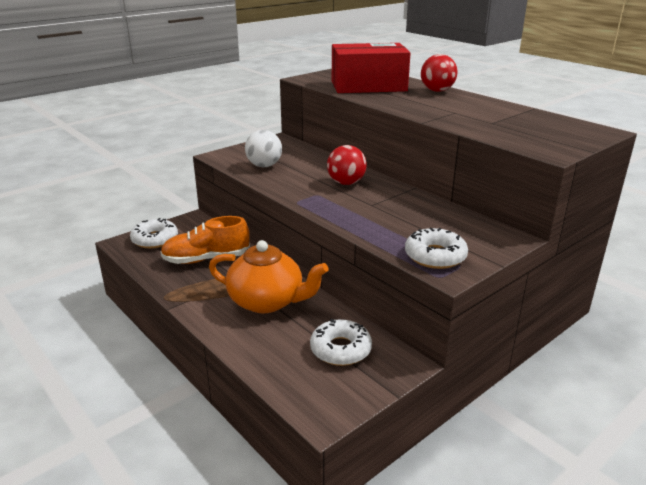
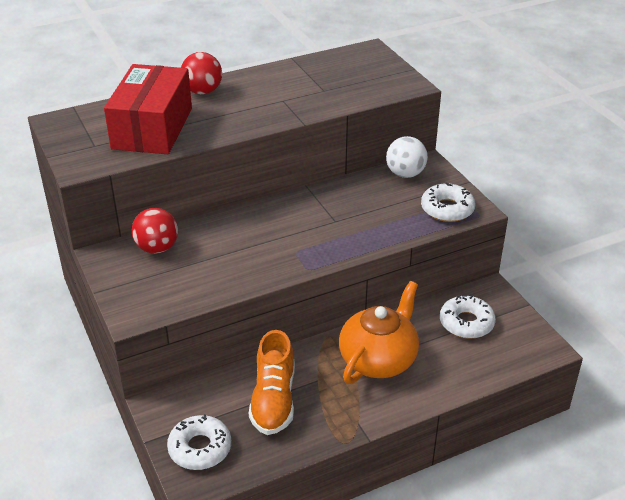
camera: 75 degrees left, 10 degrees up
white ball [245,130,282,167] -> white ball moved to [386,136,428,178]
red ball [327,145,367,185] -> red ball moved to [132,208,178,254]

